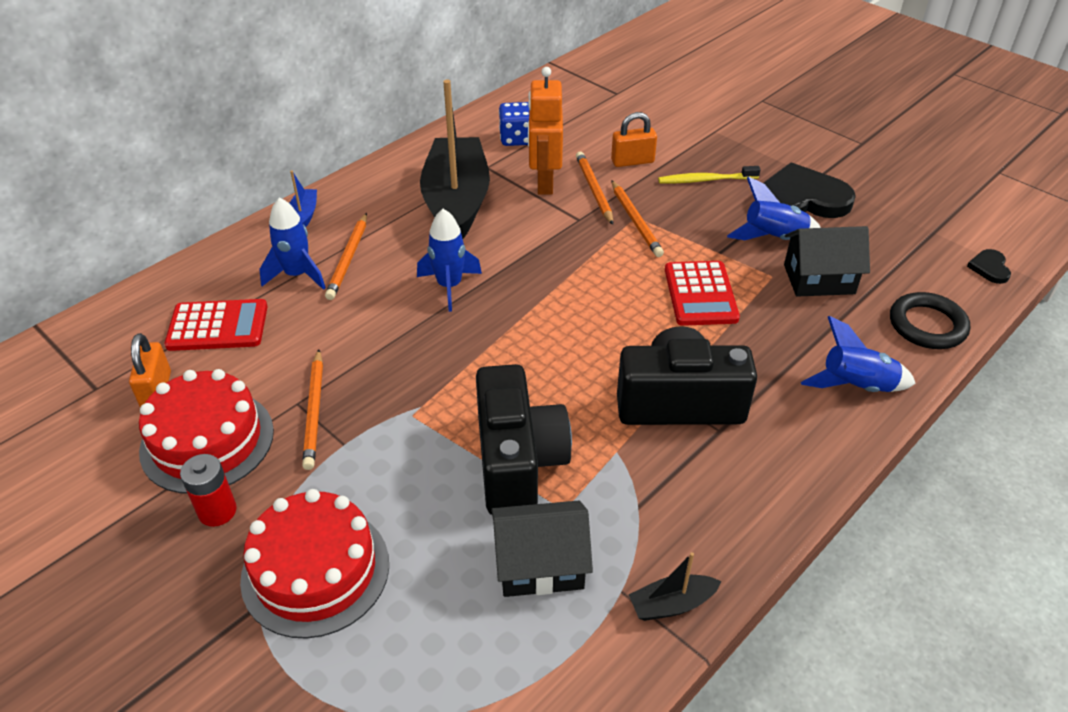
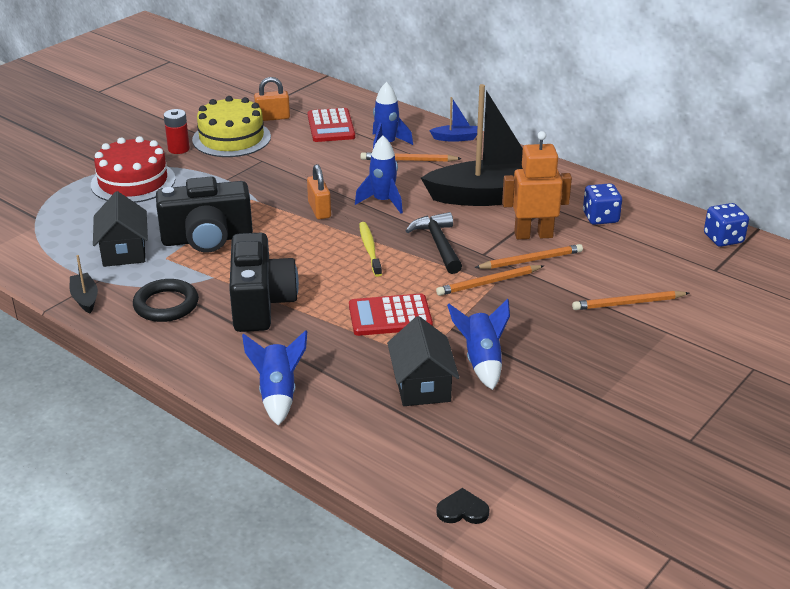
camera: 85 degrees right, 10 degrees down
red cake [139,369,274,494] -> yellow cake [192,96,271,157]
orange pencil [302,349,323,470] -> orange pencil moved to [572,291,689,310]
orange padlock [611,112,657,167] -> orange padlock moved to [307,164,331,220]
yellow toothbrush [658,166,760,183] -> yellow toothbrush moved to [359,222,382,277]
black heart [764,163,856,218] -> none
black ring [890,292,970,349] -> black ring moved to [133,279,199,322]
none -> black hammer [405,212,462,274]
none -> blue dice [704,203,749,247]

